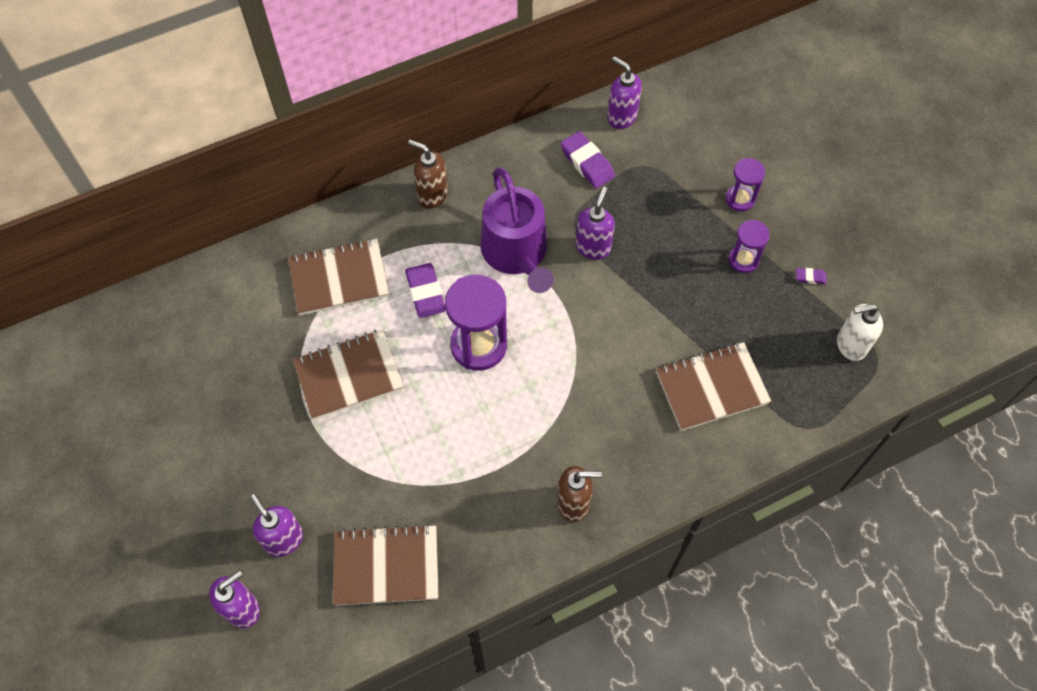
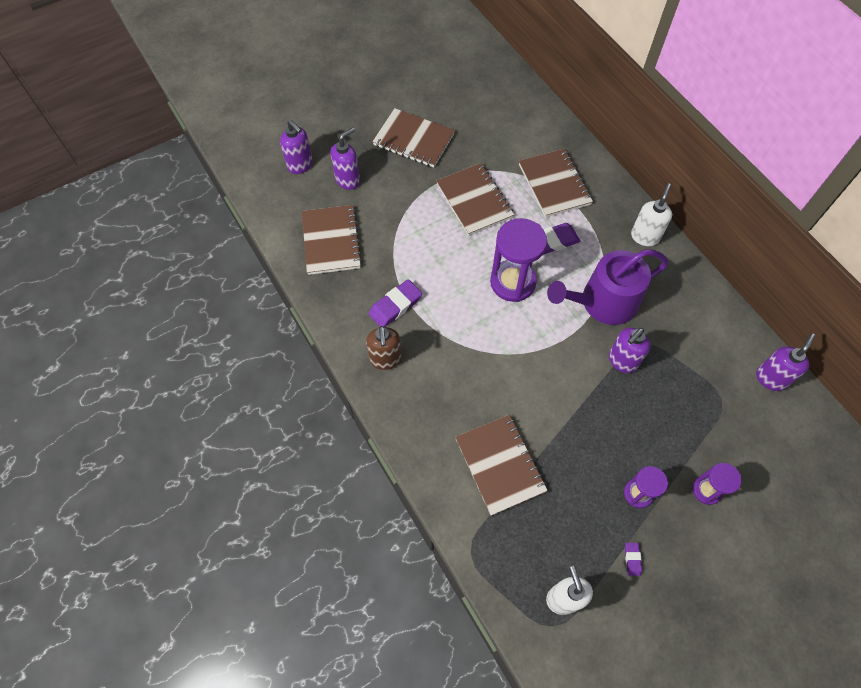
camera: 85 degrees right, 0 degrees up
brown soap dispenser [408,140,448,208] -> white soap dispenser [631,183,672,246]
purple eraser [560,131,615,189] -> purple eraser moved to [368,279,422,327]
purple soap dispenser [576,187,615,260] -> purple soap dispenser turned 120 degrees clockwise [609,328,651,373]
none -> brown notebook [372,108,455,168]

